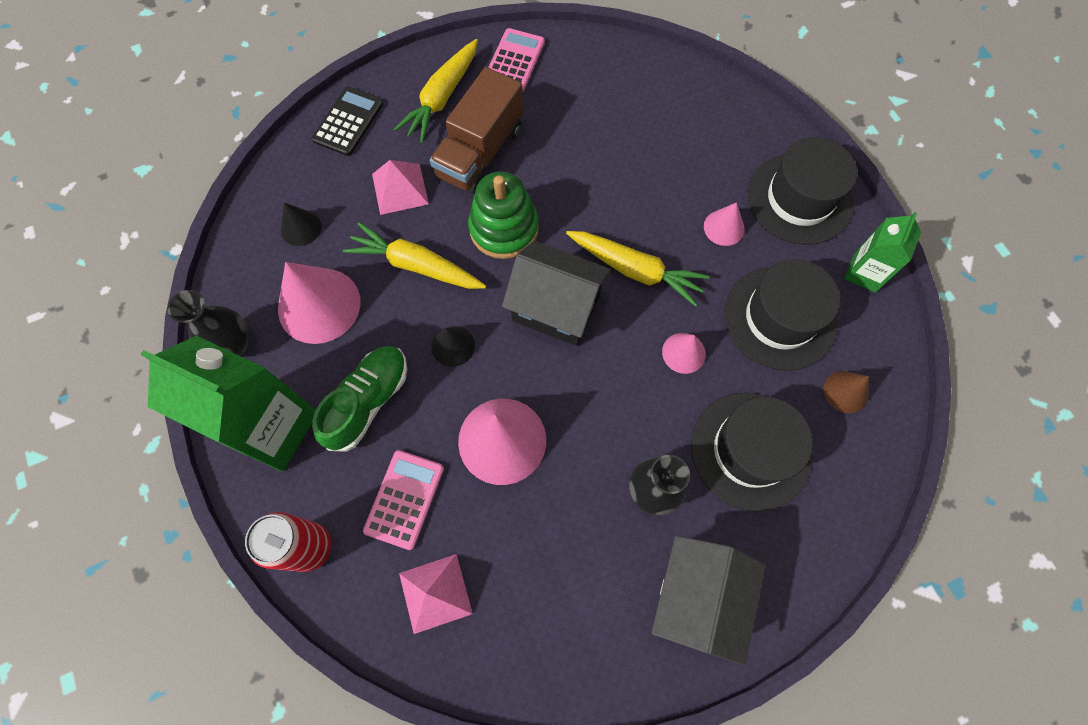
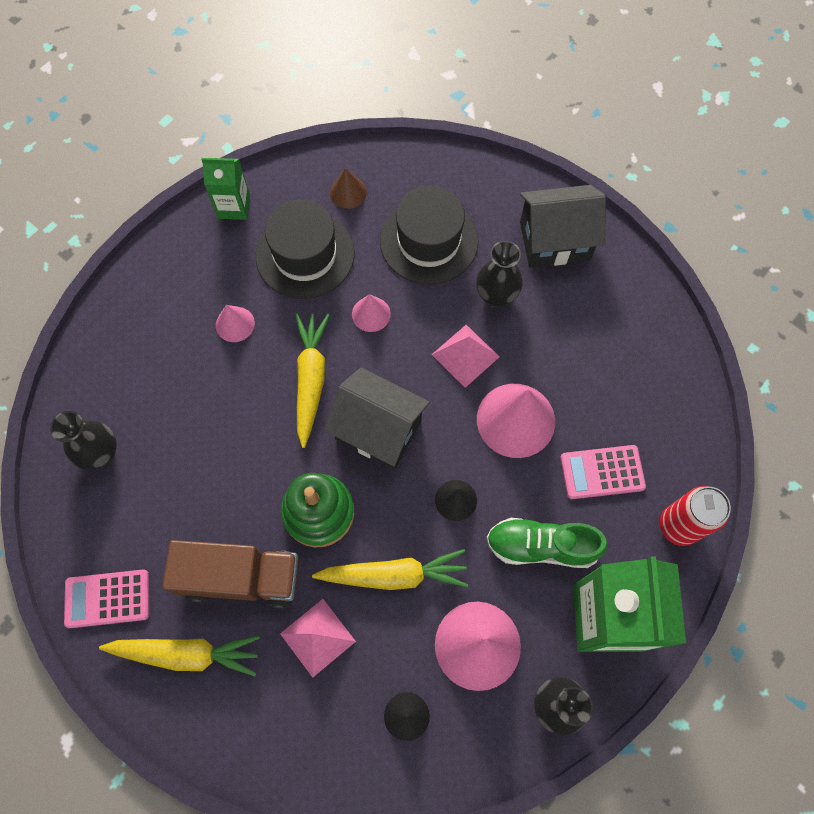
camera: 115 degrees left, 0 degrees up
black calculator [311,86,383,156] -> none
yellow carrot [343,222,486,289] -> yellow carrot turned 90 degrees counterclockwise [312,549,468,590]
pink pyramid [399,554,473,634] -> pink pyramid moved to [432,325,500,388]
black house [502,241,611,346] -> black house turned 60 degrees counterclockwise [324,368,430,470]
black hat [748,137,857,245] -> none
none -> black vase [50,411,117,470]

